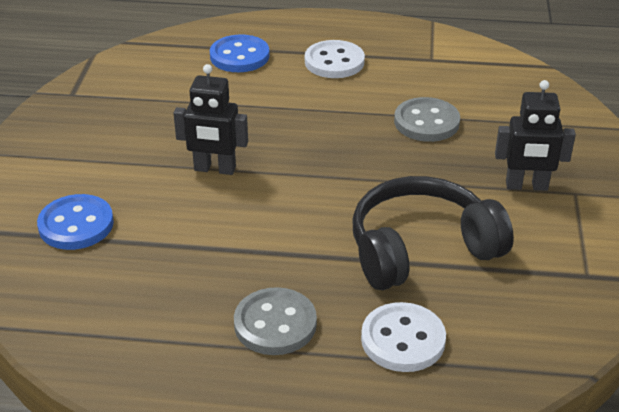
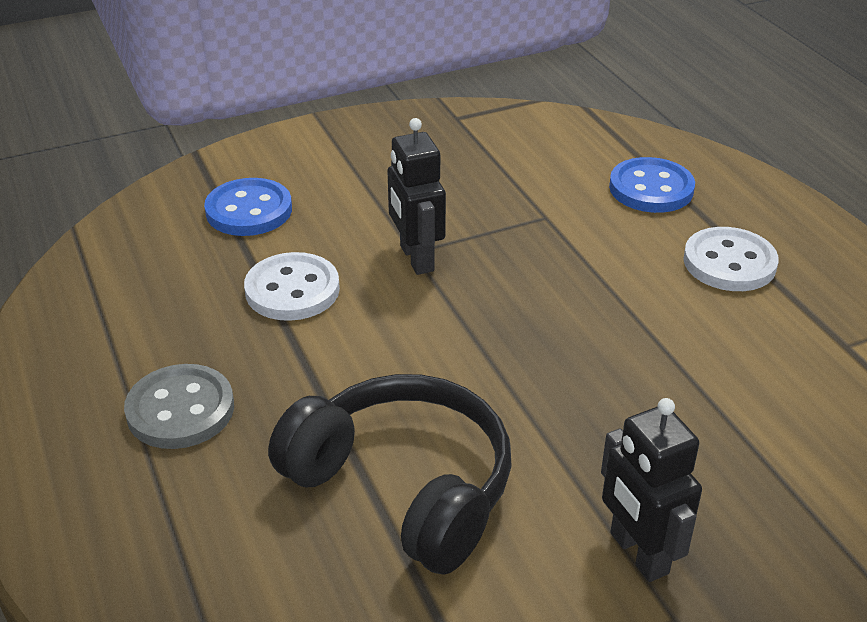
camera: 60 degrees right, 0 degrees up
white button [361,302,446,372] -> white button moved to [244,252,340,321]
grey button [394,97,460,142] -> none

